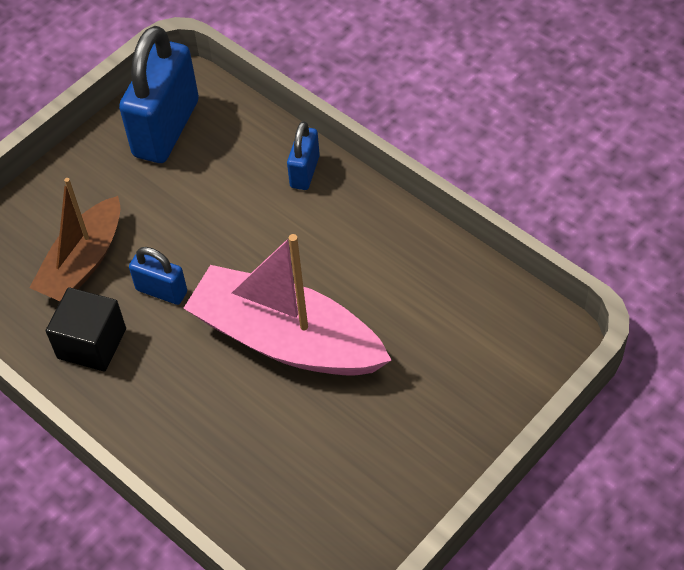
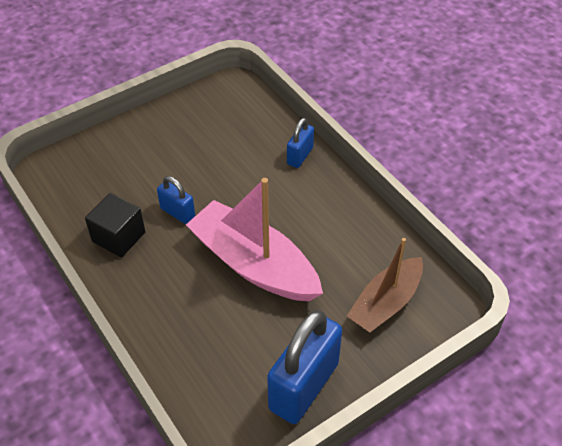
camera: 10 degrees right, 5 degrees down
brown boat [29,178,120,301] -> brown boat moved to [347,238,423,333]
blue padlock [119,26,199,163] -> blue padlock moved to [267,310,342,424]

